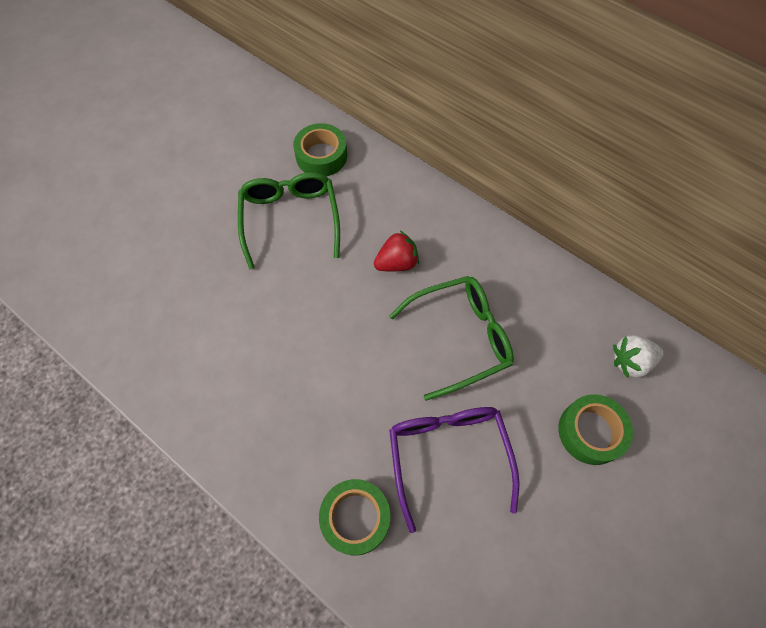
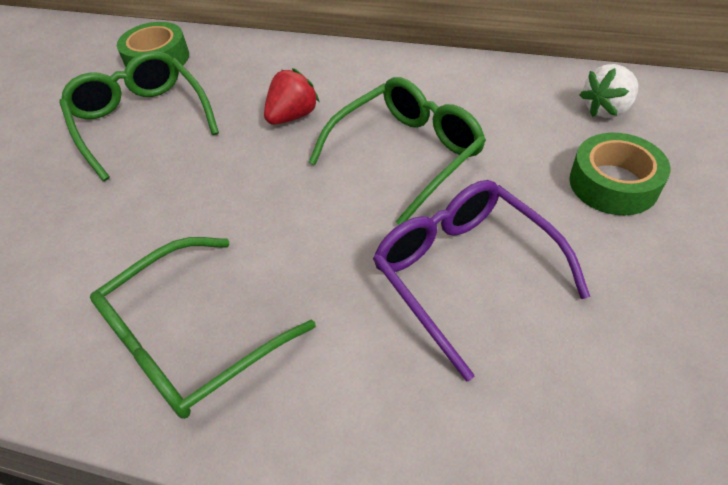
camera: 20 degrees left, 15 degrees down
green tape [319,479,390,555] -> none
none -> green glasses [90,237,316,419]

